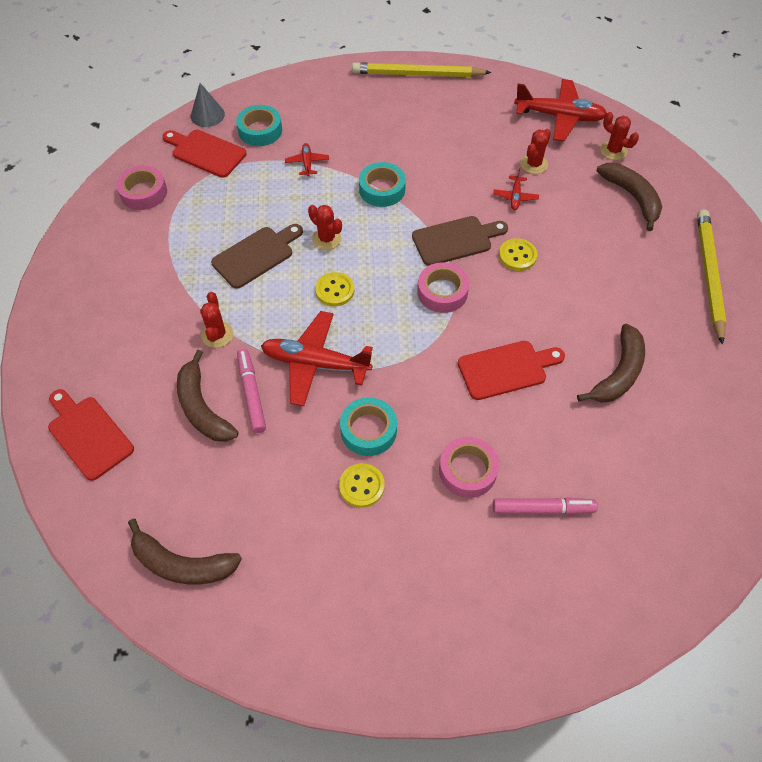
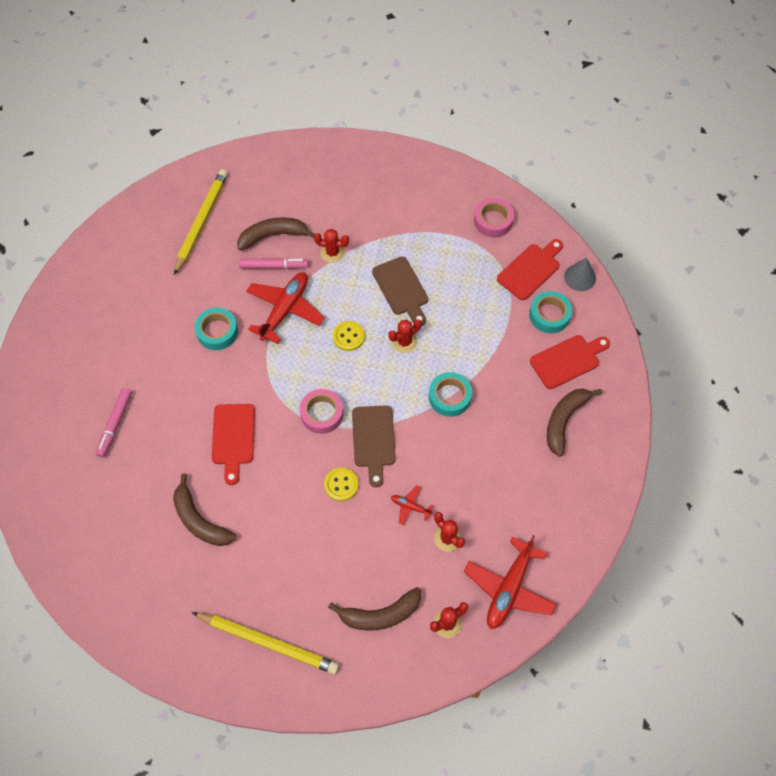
camera: 105 degrees right, 5 degrees up
red cutting board [48,389,134,481] -> red cutting board moved to [530,335,610,389]
brown banana [128,519,242,584] -> brown banana moved to [547,389,602,457]
red plane [285,143,329,177] -> none
yellow button [339,463,385,508] -> none
yellow pencil [352,62,491,77] -> yellow pencil moved to [174,169,228,275]
pink tape [439,437,499,498] -> none

